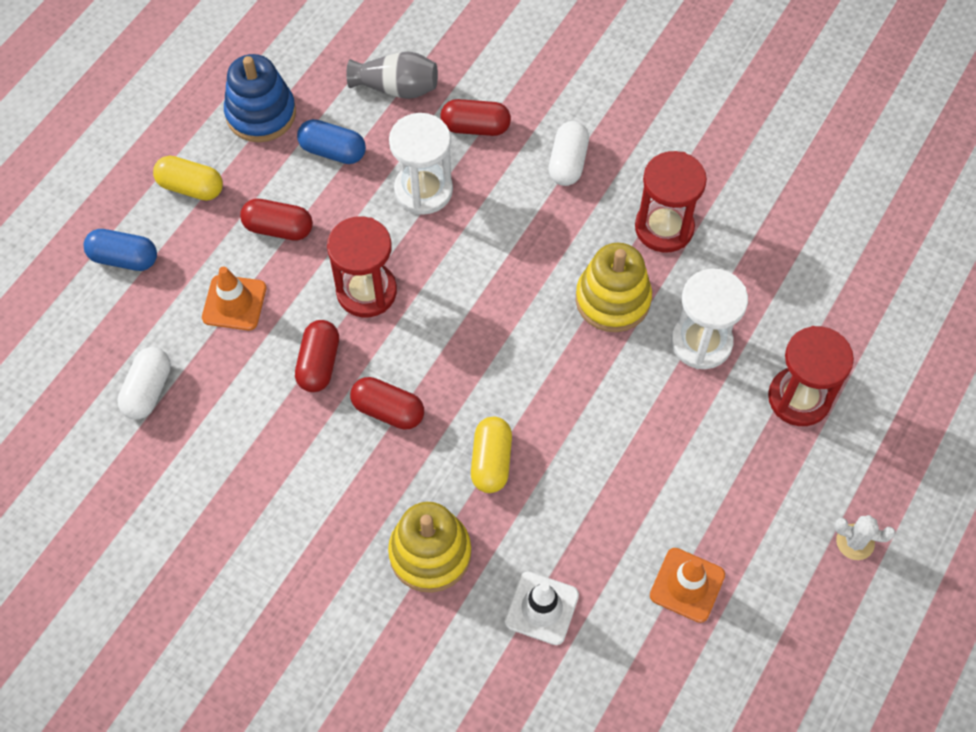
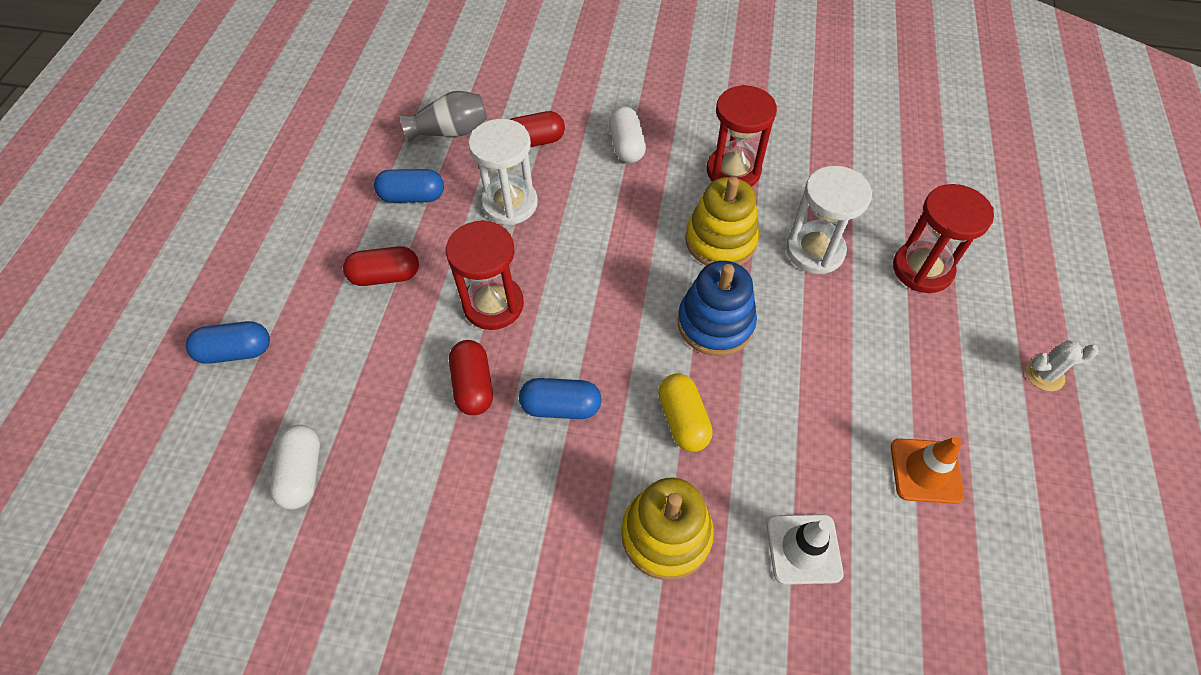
camera: 20 degrees left, 5 degrees down
yellow capsule [153,155,223,201] -> none
orange traffic cone [202,266,266,330] -> none
blue stacking toy [224,54,296,142] -> blue stacking toy moved to [678,261,757,356]
red capsule [350,377,424,429] -> blue capsule [519,378,602,419]

